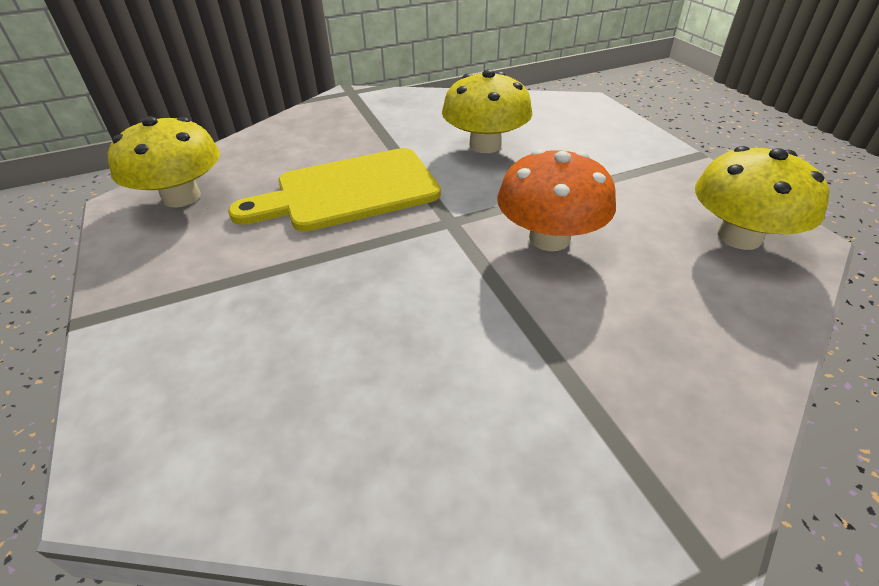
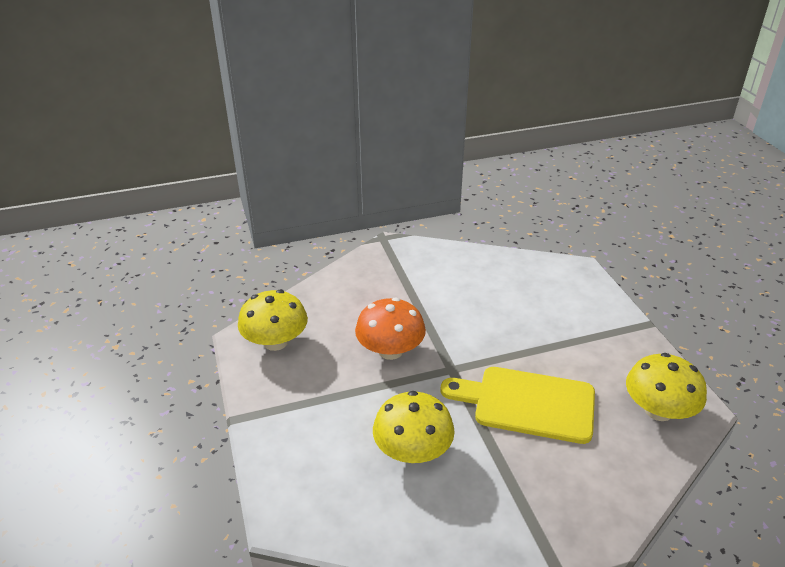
camera: 175 degrees left, 5 degrees down
yellow cutting board [228,148,441,232] -> yellow cutting board turned 150 degrees counterclockwise [441,367,595,444]

